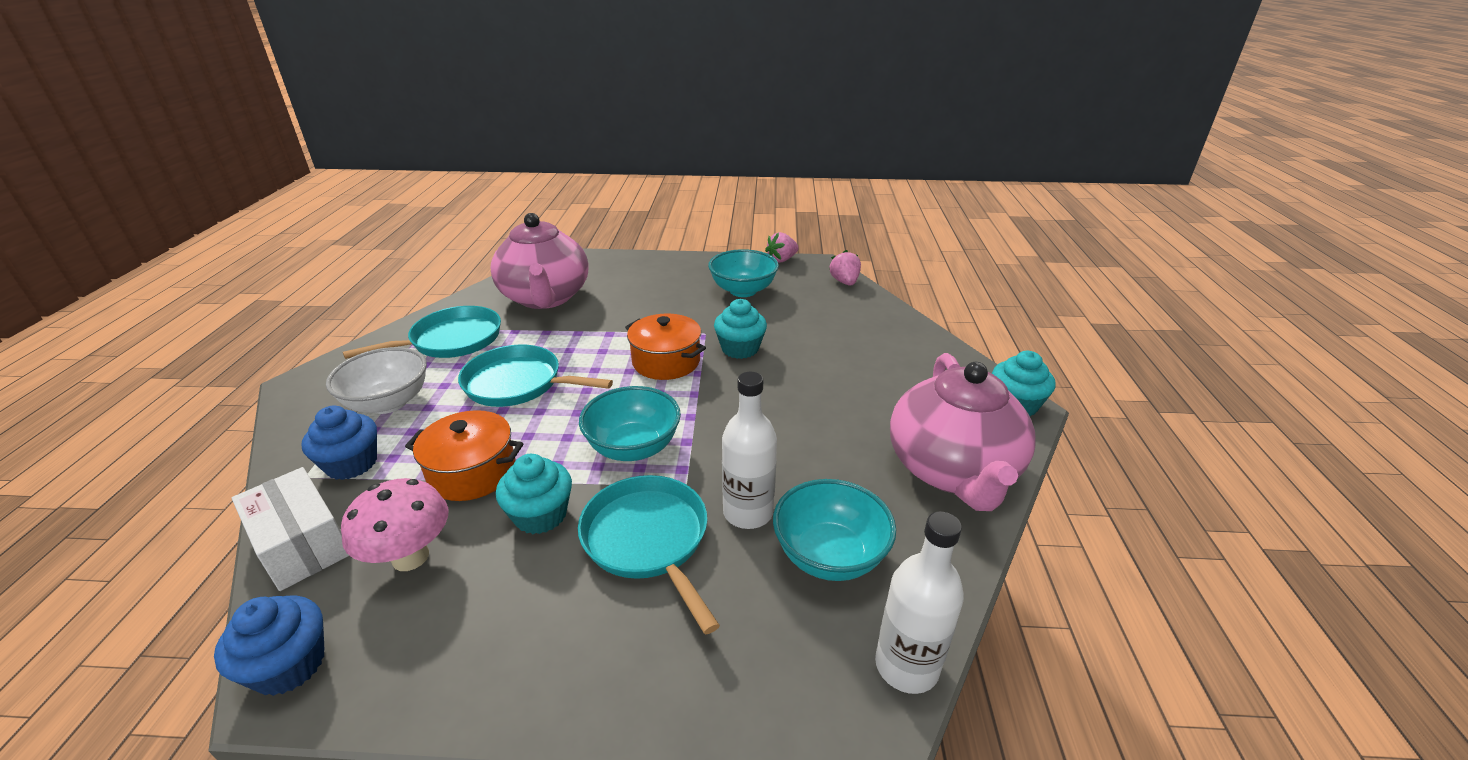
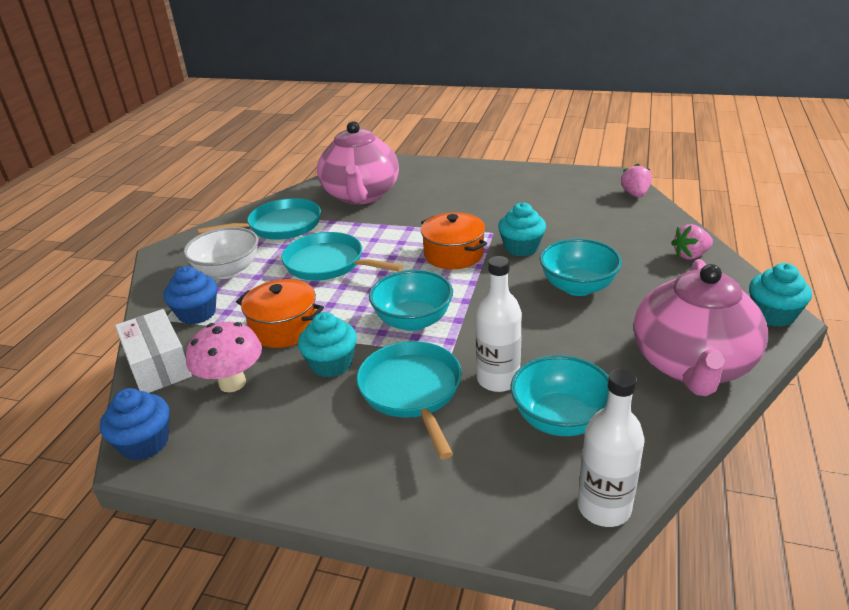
camera: 15 degrees right, 0 degrees up
turquoise bowl [708,249,779,297] -> turquoise bowl moved to [540,239,622,296]
pink strawberry [765,232,799,263] -> pink strawberry moved to [671,224,713,259]

